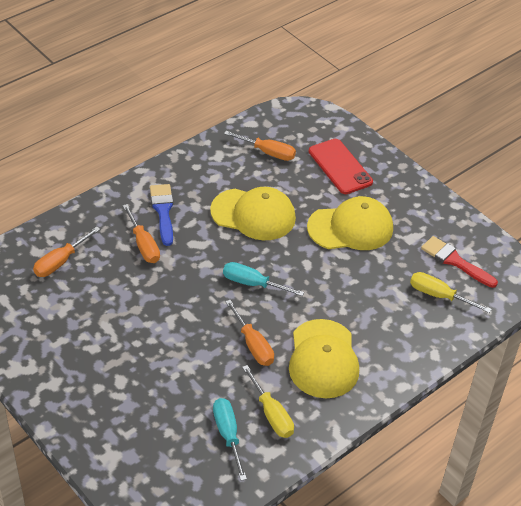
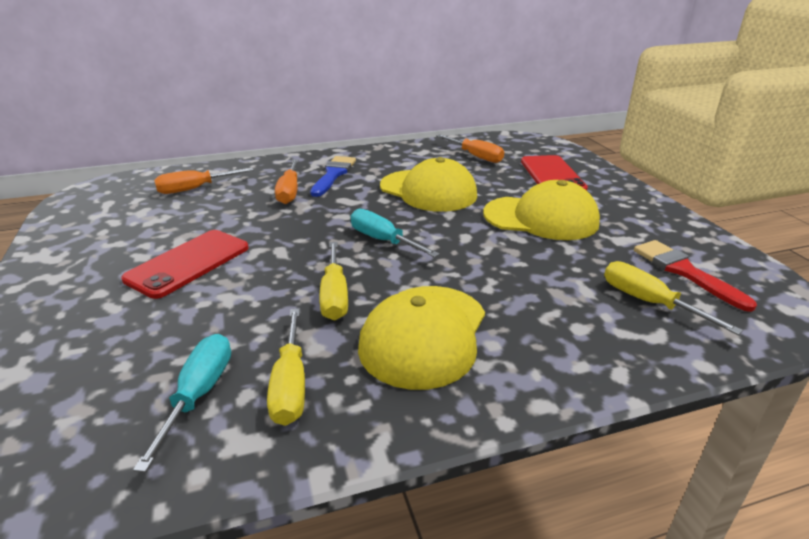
camera: 25 degrees right, 15 degrees down
orange screwdriver [225,300,274,366] -> yellow screwdriver [319,242,348,320]
none -> red phone [121,230,249,299]

